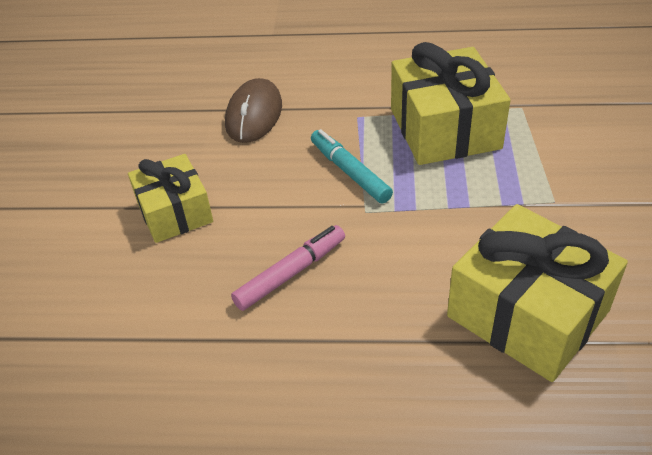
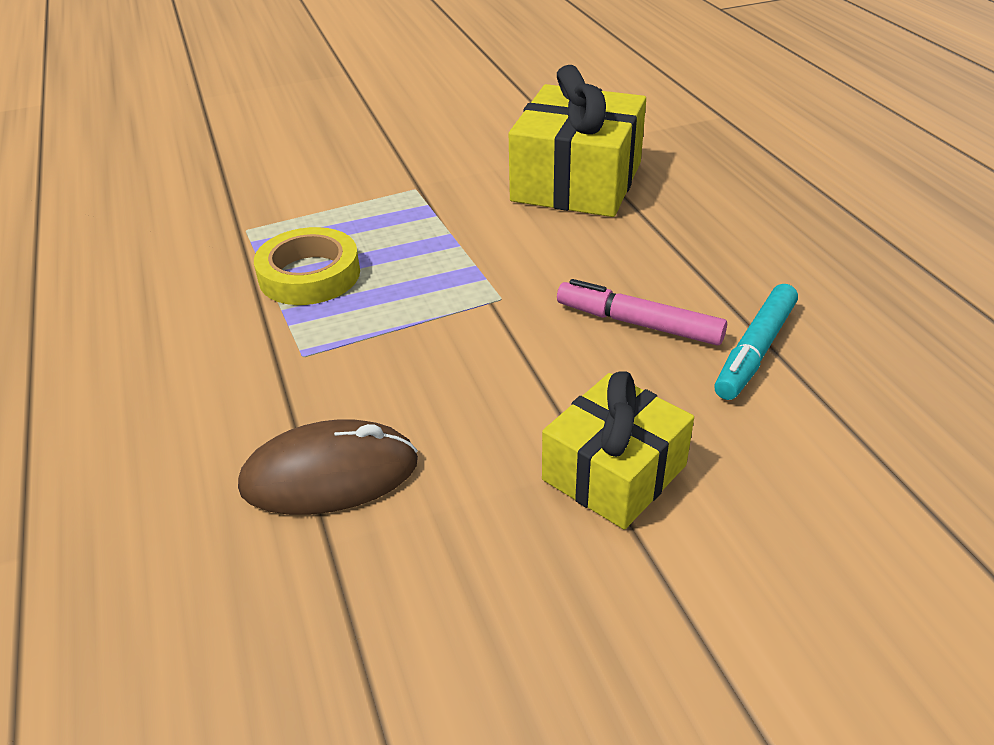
camera: 115 degrees left, 5 degrees down
turquoise marker [311,129,393,203] -> turquoise marker moved to [714,284,798,400]
yellow gift [391,42,510,165] -> yellow tape [254,227,360,305]

